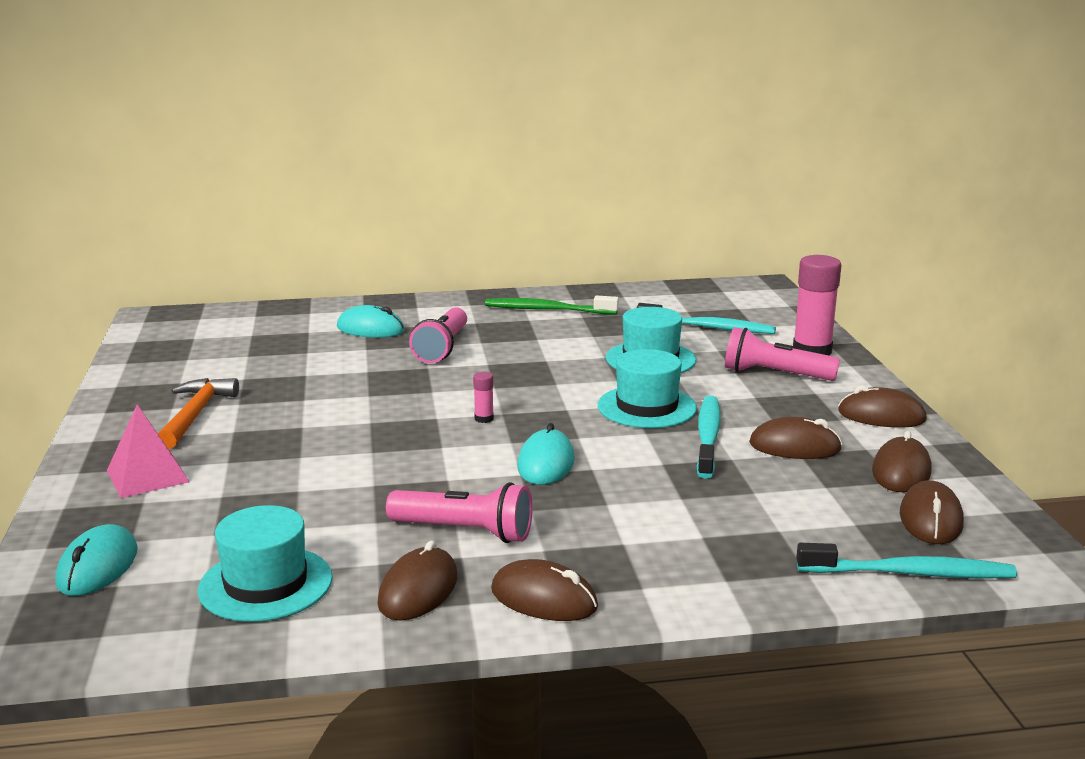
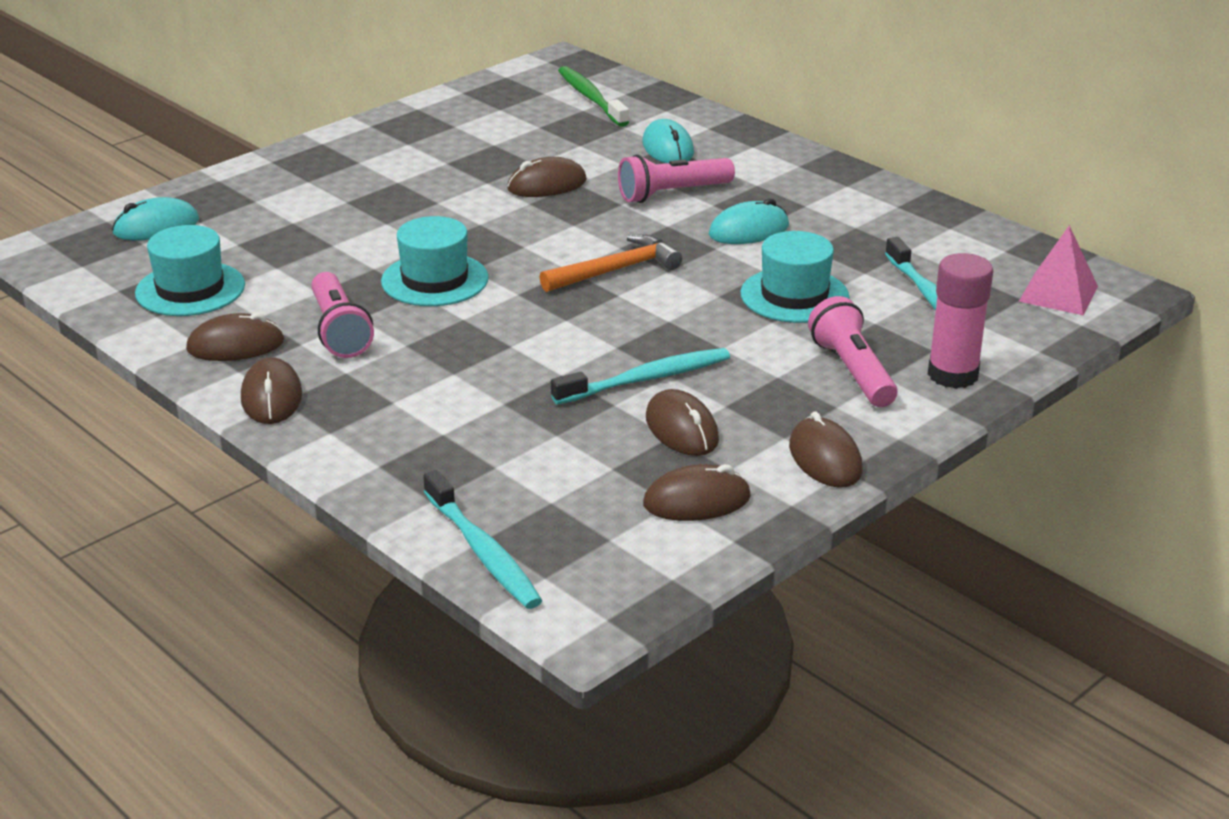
camera: 55 degrees right, 10 degrees up
pink pyramid [107,404,189,498] -> pink pyramid moved to [1019,225,1098,315]
orange hammer [158,378,239,449] -> orange hammer moved to [540,235,682,292]
pink glue stick [473,372,494,423] -> none
green toothbrush [485,296,619,315] -> green toothbrush moved to [558,66,629,127]
turquoise mouse [517,423,575,485] -> turquoise mouse moved to [709,198,789,244]
turquoise hat [598,349,697,428] -> turquoise hat moved to [381,216,489,306]
brown mouse [900,480,964,544] -> brown mouse moved to [507,157,587,197]

